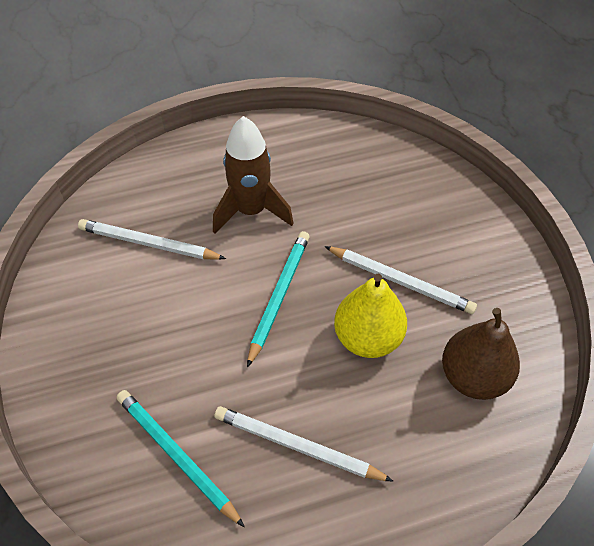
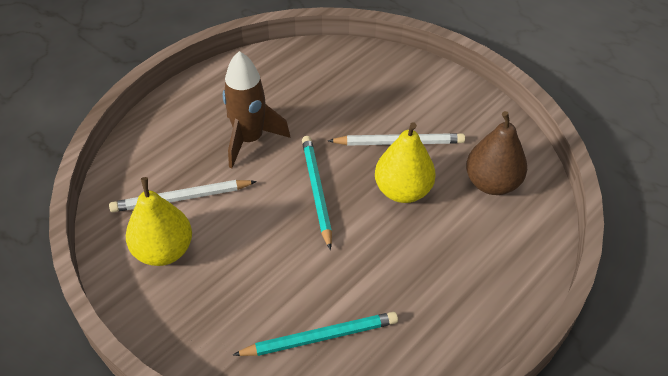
camera: 30 degrees left, 5 degrees down
turquoise pencil [117,390,245,527] -> turquoise pencil turned 150 degrees clockwise [233,312,398,356]
white pencil [214,406,394,482] -> none
none -> yellow pear [126,177,192,266]

